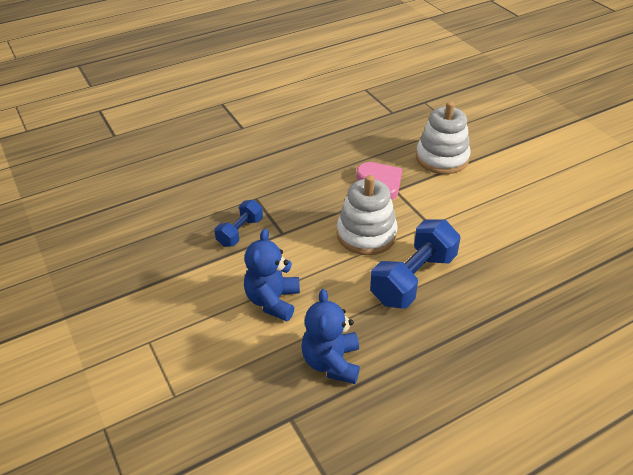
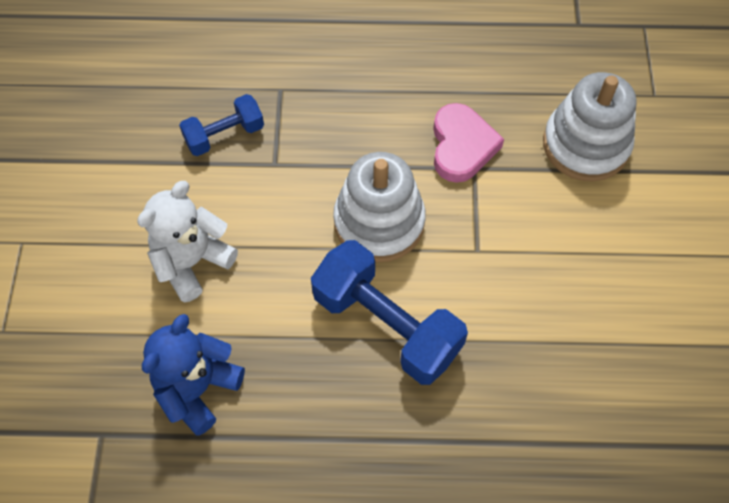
camera: 30 degrees right, 20 degrees up
blue teddy bear [244,229,300,321] -> white teddy bear [137,181,238,302]
blue dumbbell [370,220,461,308] -> blue dumbbell turned 60 degrees clockwise [311,240,468,385]

